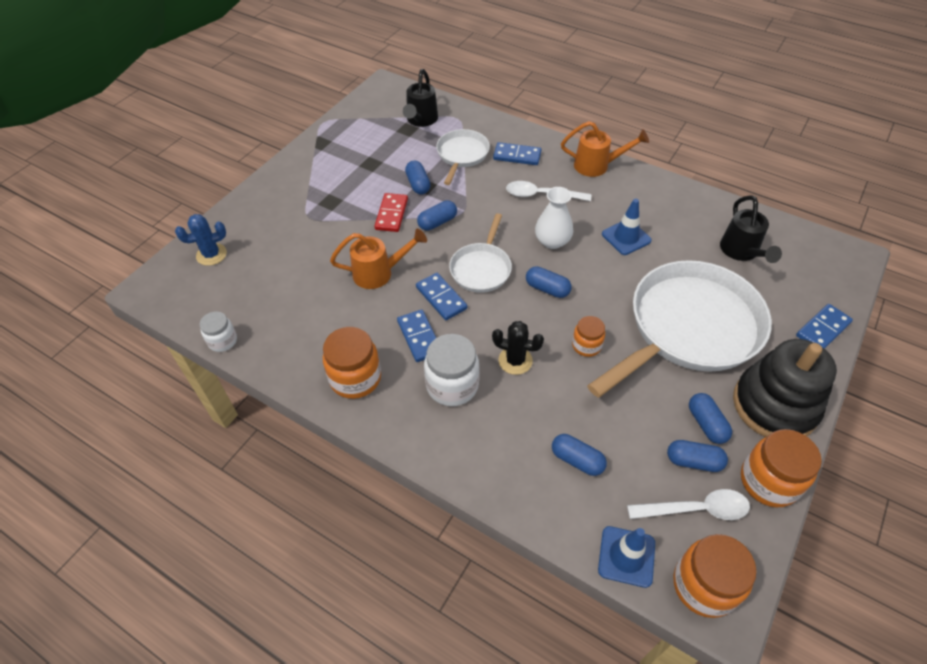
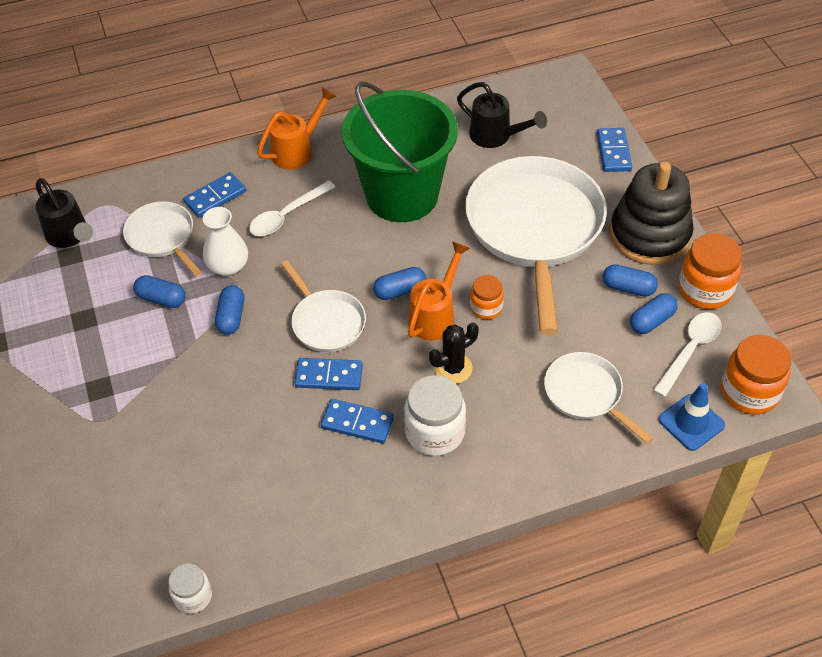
camera: 50 degrees left, 0 degrees up
blue cactus [175,214,227,266] -> none
orange jar [323,327,381,399] -> none
orange watering can [330,228,427,289] -> orange watering can moved to [408,241,470,341]
red domino [375,193,408,232] -> none
white vase [535,187,573,249] -> white vase moved to [203,207,248,276]
blue capsule [552,434,607,476] -> white pan [544,352,653,444]
blue traffic cone [602,199,652,255] -> green bucket [342,81,458,222]

